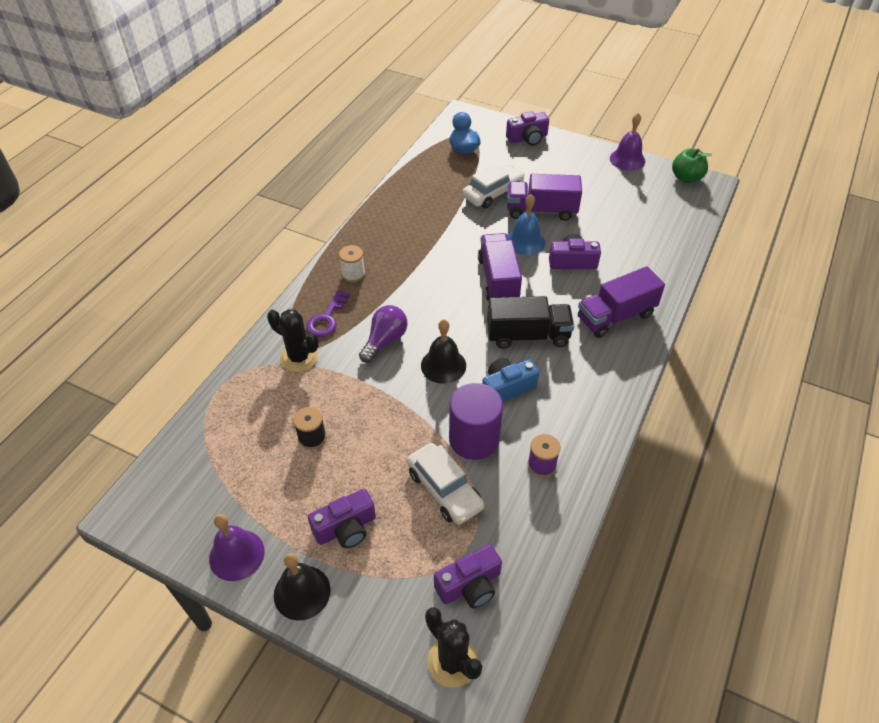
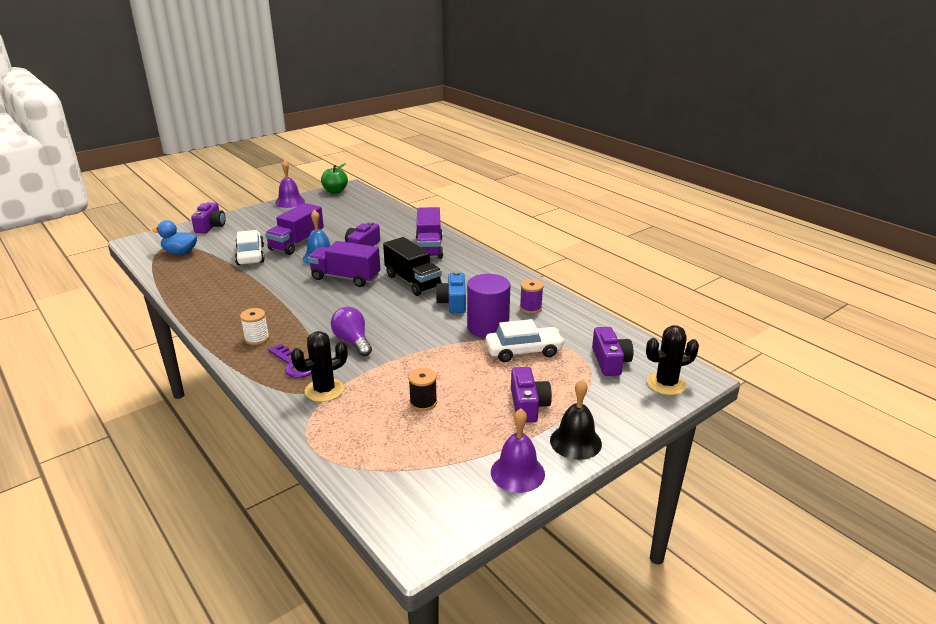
camera: 65 degrees left, 20 degrees down
black bell [421,319,466,384] -> none
black truck [487,296,574,349] -> black truck turned 120 degrees clockwise [383,237,442,296]

